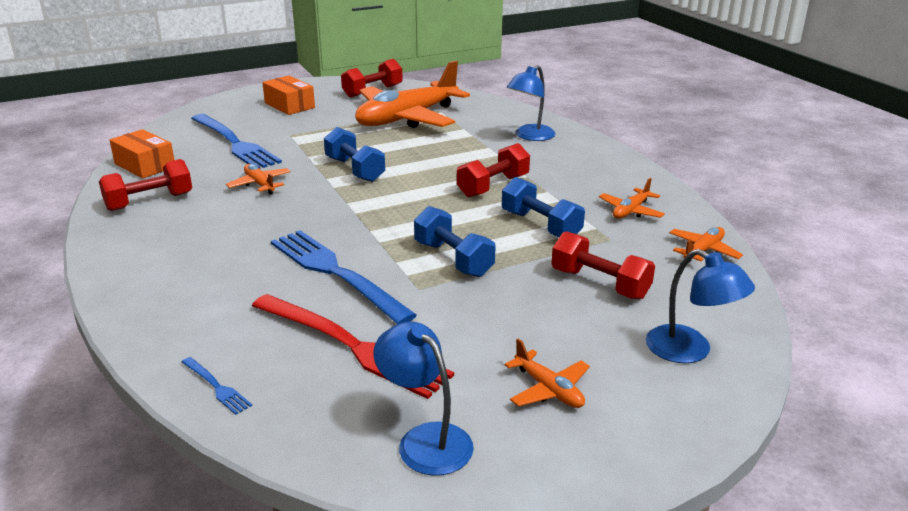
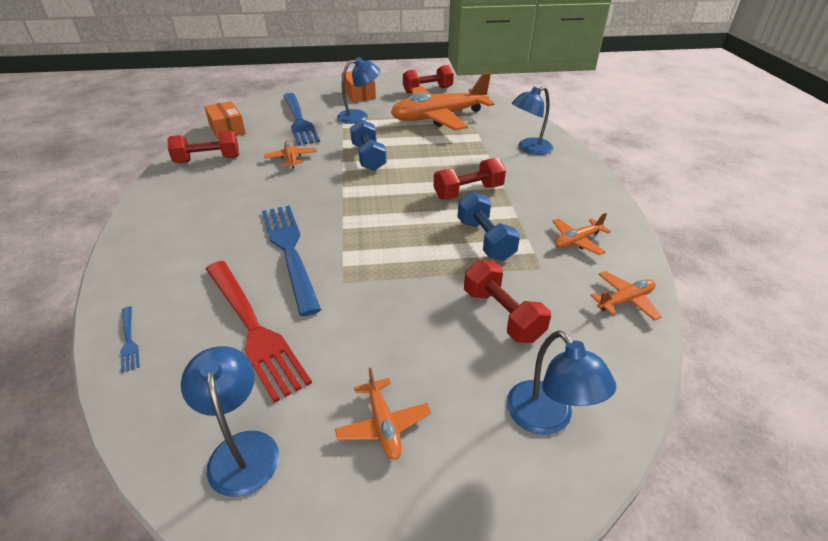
camera: 20 degrees right, 10 degrees up
blue dumbbell [414,206,496,277] -> none
none -> blue lamp [337,57,380,124]

